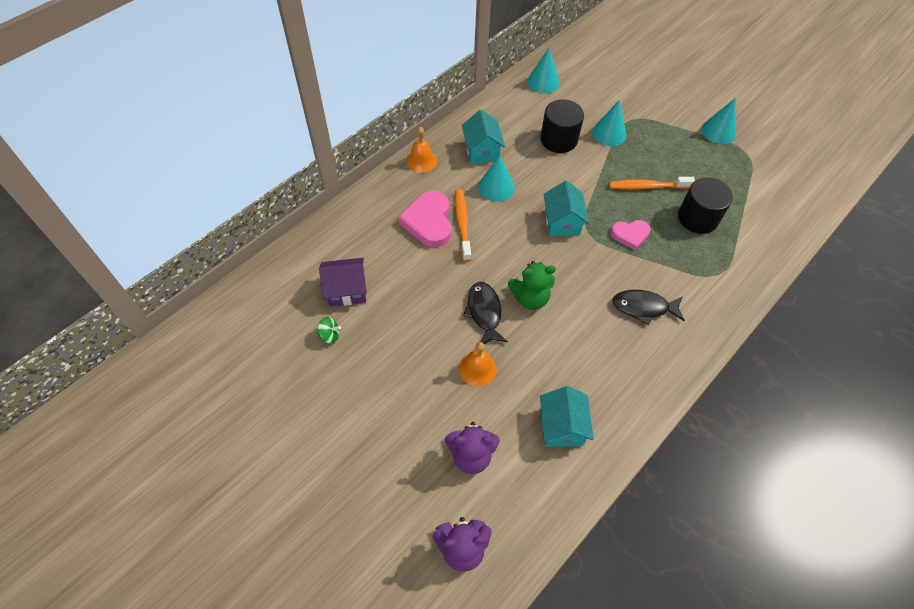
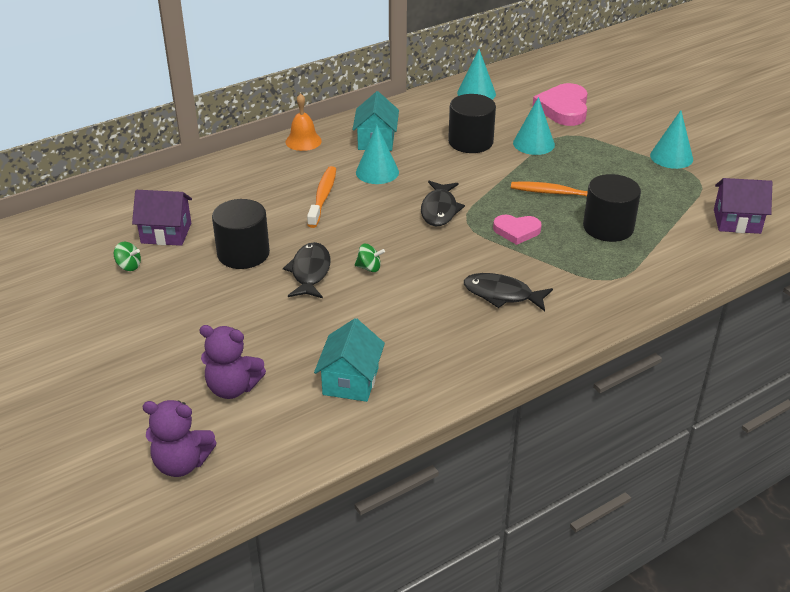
camera: 15 degrees right, 20 degrees down
pink heart [398,191,451,247] -> pink heart moved to [532,83,588,126]
orange bell [459,342,497,387] -> none
green teddy bear [508,261,556,310] -> green spinning top [355,244,385,272]
turquoise house [543,181,589,236] -> black fish [421,181,465,226]
none -> black cylinder [212,199,270,269]
none -> purple house [714,178,772,234]

